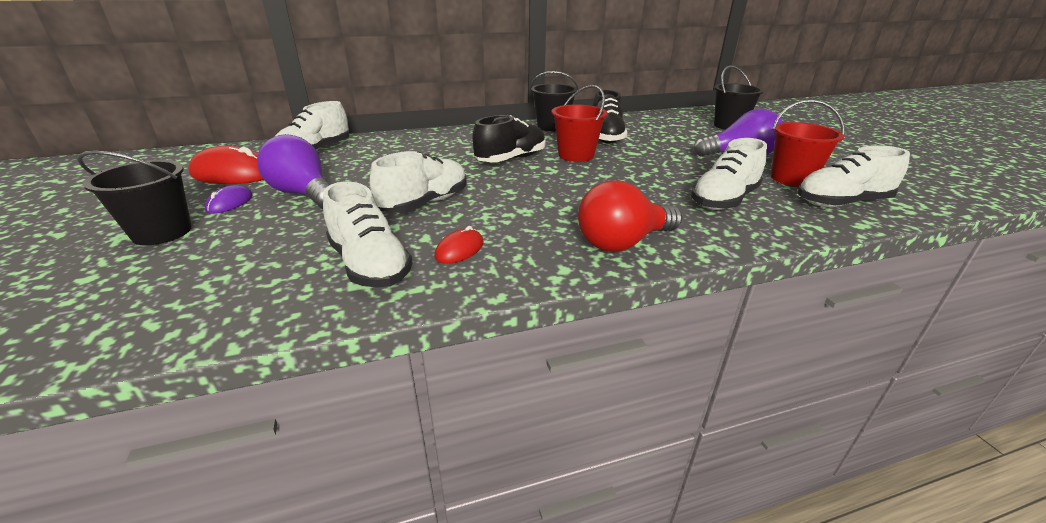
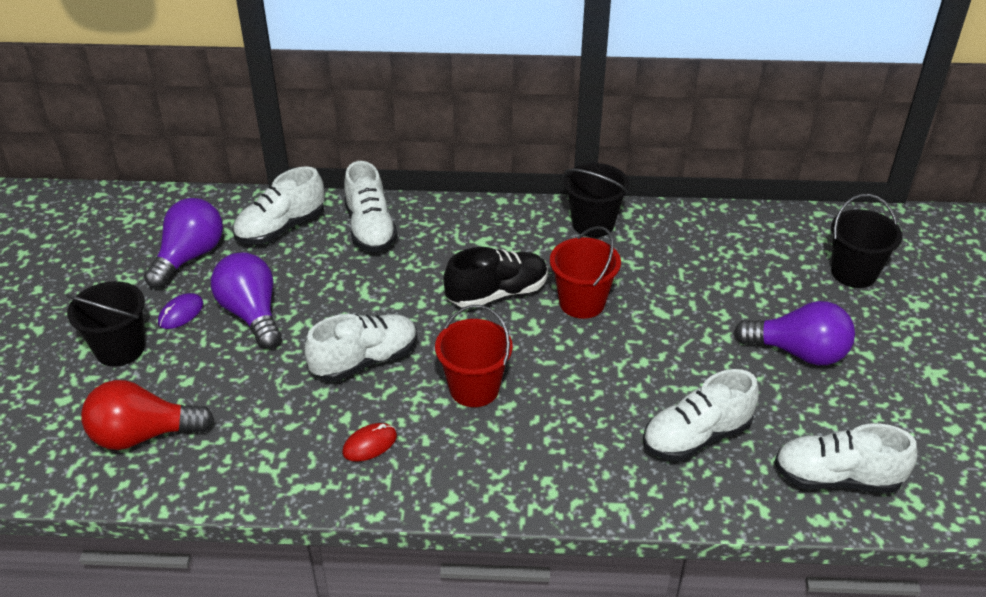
camera: 20 degrees right, 10 degrees up
red mouse [188,146,264,184] -> purple light bulb [144,198,223,288]
white shoe [323,182,413,288] -> white shoe moved to [344,161,398,252]
red light bulb [578,180,682,252] -> red light bulb moved to [81,380,214,450]
black shoe [593,90,627,143] -> none
red bucket [771,100,845,187] -> red bucket moved to [435,305,512,407]

